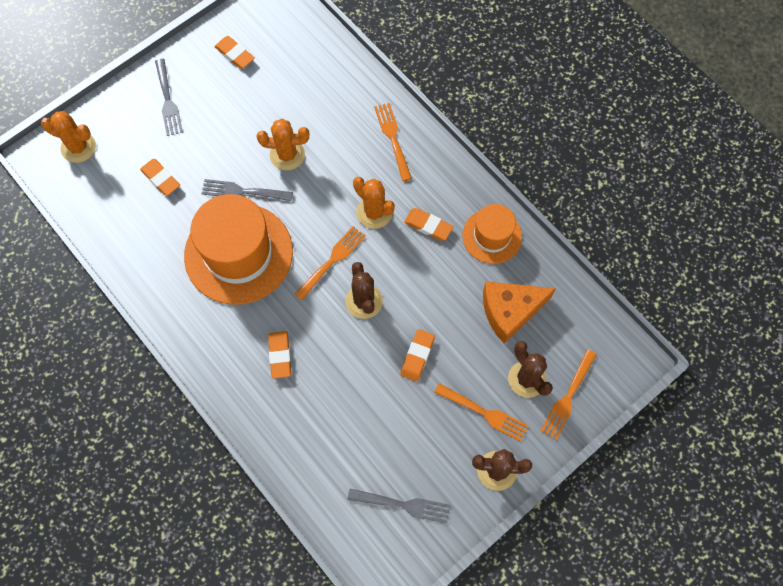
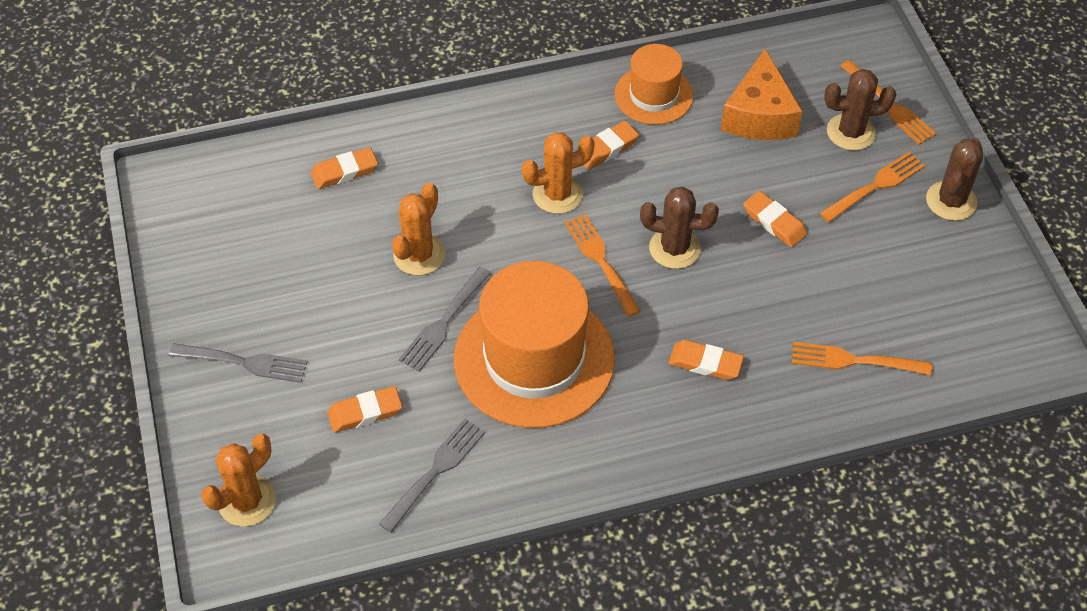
camera: 65 degrees left, 15 degrees down
orange eraser [214,36,255,69] -> orange eraser moved to [311,147,378,189]
grey fork [347,489,450,523] -> grey fork moved to [379,419,485,533]
orange fork [374,103,412,181] -> orange fork moved to [792,342,932,375]

